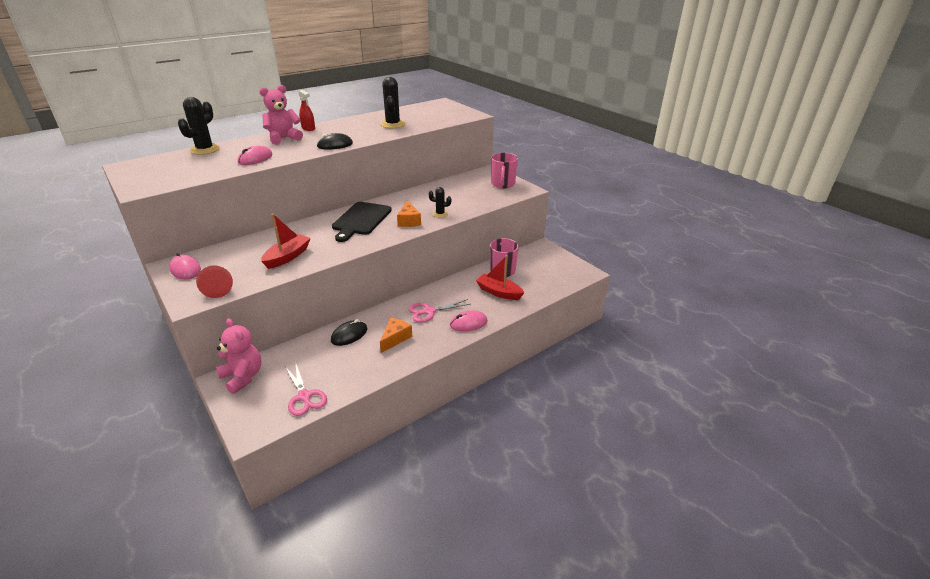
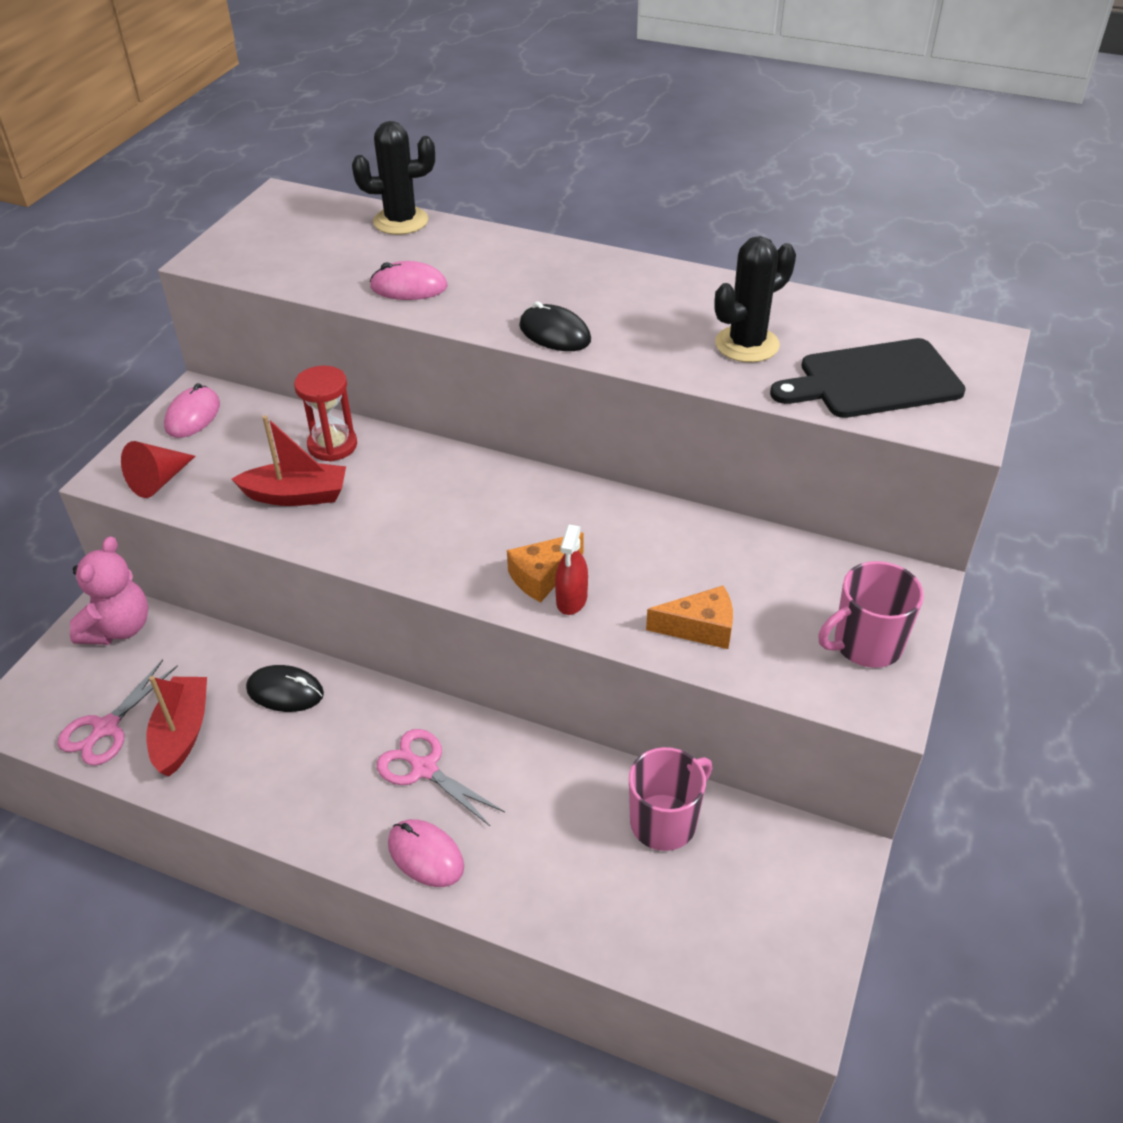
camera: 60 degrees right, 10 degrees up
pink teddy bear [259,85,303,145] -> none
red spray bottle [299,90,315,131] -> red spray bottle moved to [555,525,588,615]
black cutting board [332,202,392,242] -> black cutting board moved to [770,338,966,418]
orange cheese [380,318,413,353] -> orange cheese moved to [646,586,733,649]
black cactus [428,187,451,217] -> none
red boat [476,255,524,300] -> red boat moved to [147,676,207,777]
none -> red hourglass [294,366,357,462]

